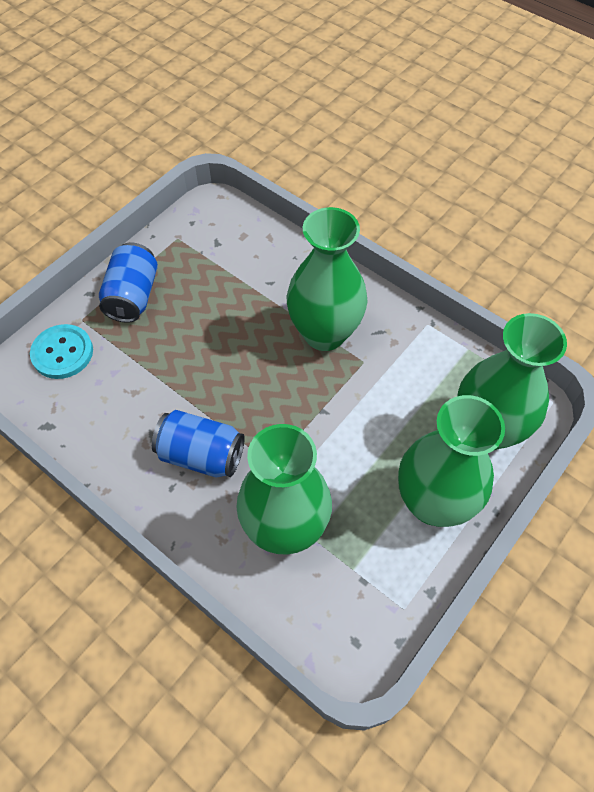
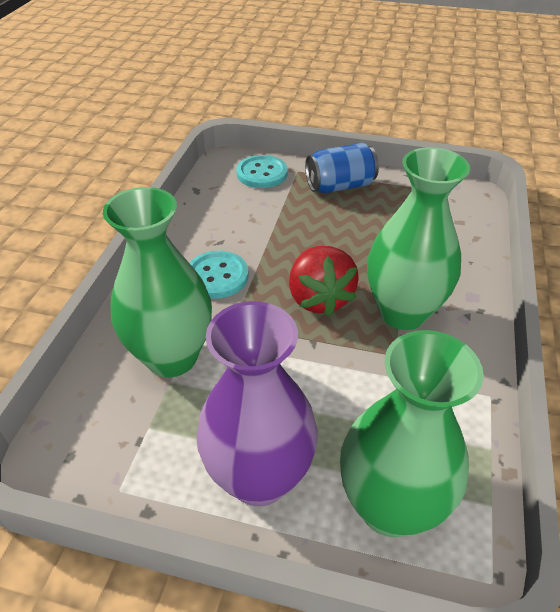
camera: 65 degrees right, 15 degrees down
blue can [152,410,245,478] -> turquoise button [190,251,249,299]
green vase [398,395,505,527] -> purple vase [197,301,318,506]
none -> red strawberry [289,246,359,317]

